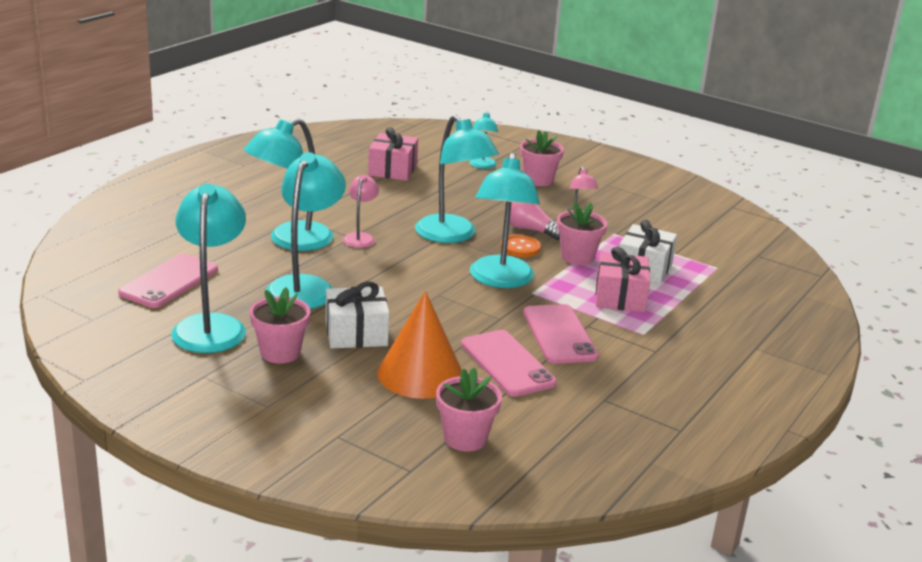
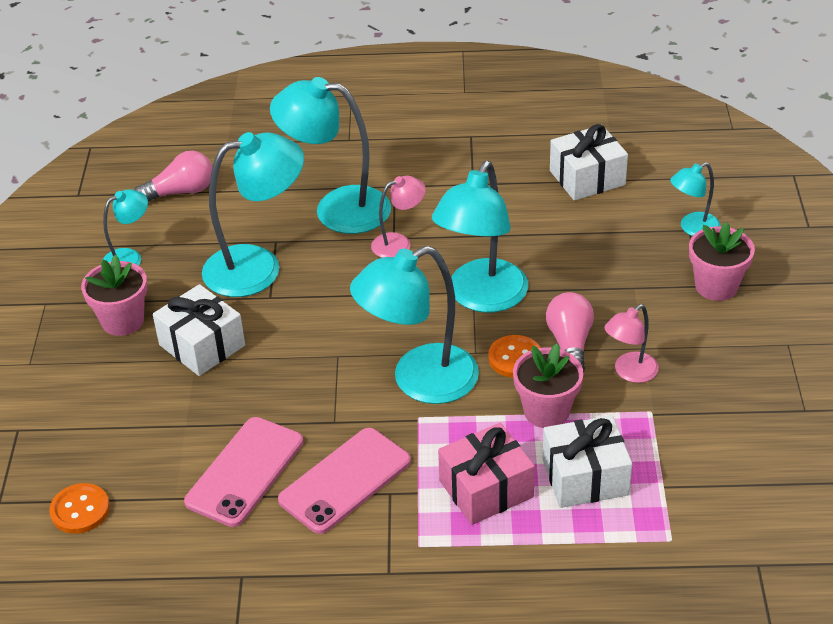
camera: 60 degrees right, 15 degrees up
pink phone [118,254,218,308] -> pink light bulb [134,151,212,202]
turquoise lamp [172,183,246,353] -> turquoise lamp [103,189,148,266], size x0.52
pink gift [368,127,418,181] -> white gift [550,124,628,201]
orange cone [377,291,462,399] -> none
pink flower pot [436,368,502,452] -> orange button [49,483,110,534]

